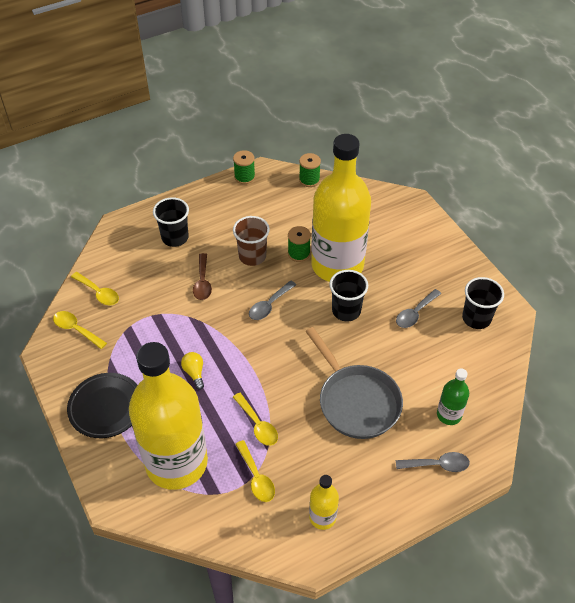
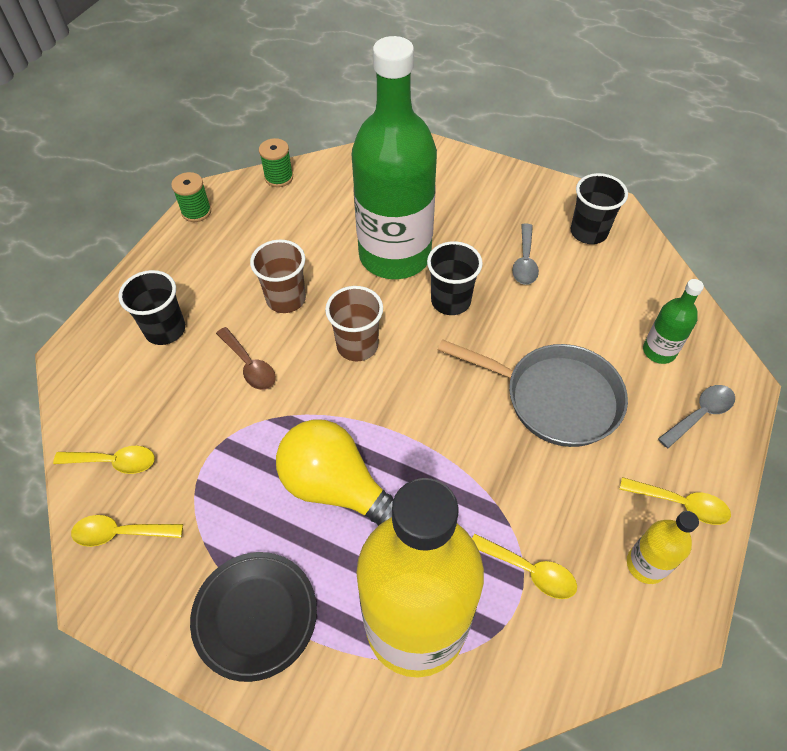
camera: 35 degrees left, 5 degrees up
yellow light bulb [181,352,204,390] -> yellow light bulb [276,419,394,526], size x2.36
yellow spoon [233,393,278,446] -> yellow spoon moved to [619,477,731,525]
grey spoon [249,281,296,320] -> brown cup [325,286,383,361]
green spool [288,226,311,262] -> none
yellow bottle [311,134,371,282] -> green bottle [352,36,437,279]

